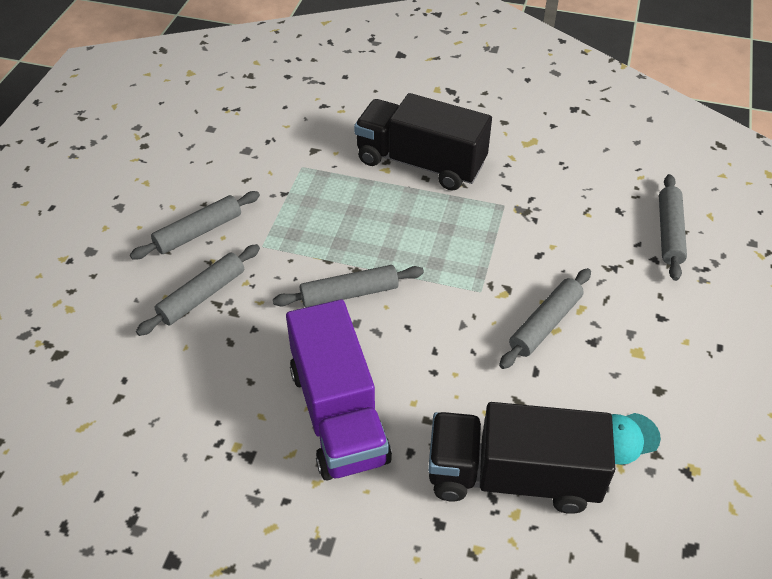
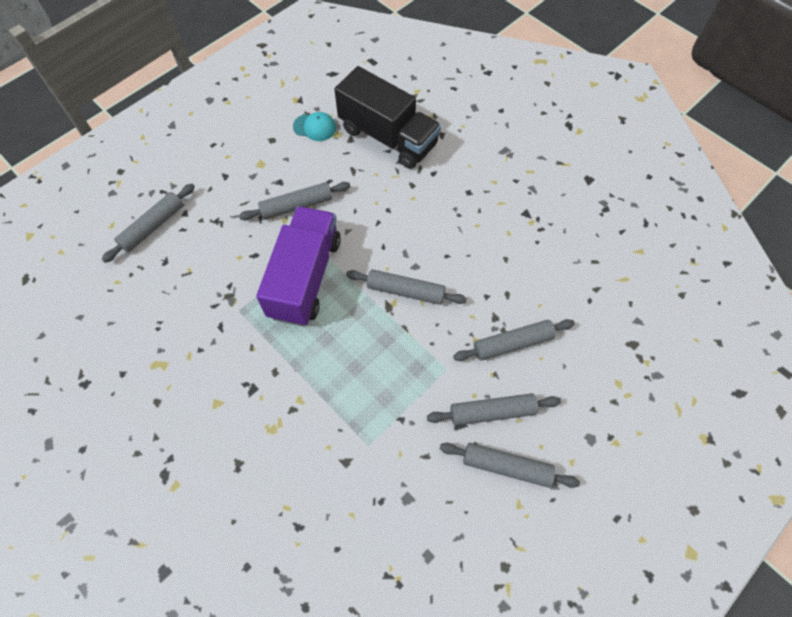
camera: 150 degrees left, 15 degrees up
purple truck [286,299,392,481] -> purple truck moved to [256,206,341,326]
black truck [354,93,492,191] -> none
none -> grey rolling pin [440,443,580,488]

